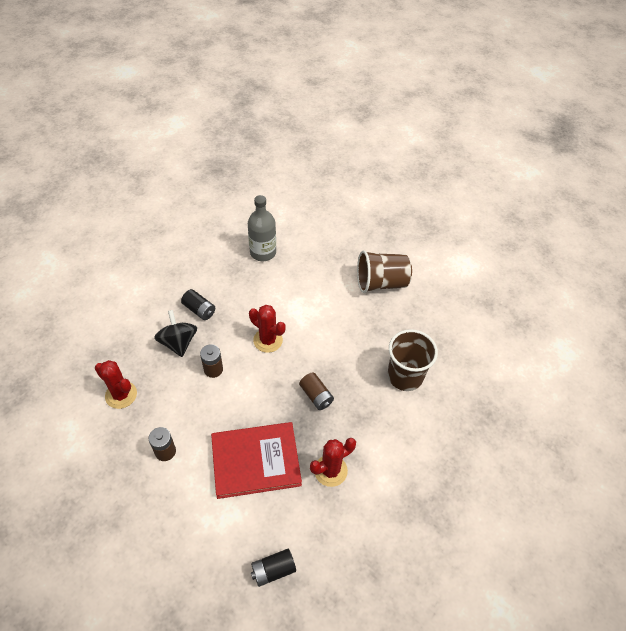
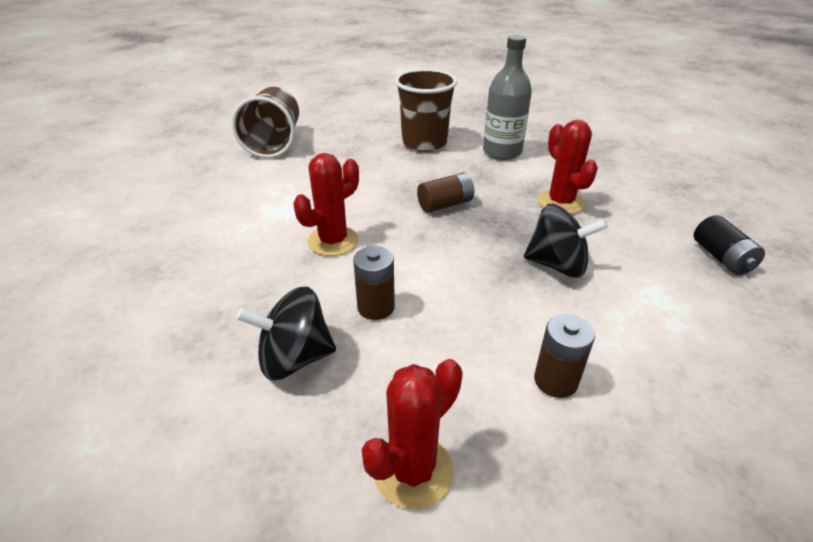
camera: 80 degrees left, 15 degrees down
black battery [181,289,215,320] -> none
red book [211,422,302,499] -> black spinning top [524,204,608,278]
grey bottle [248,195,276,261] -> grey bottle moved to [483,35,532,160]

